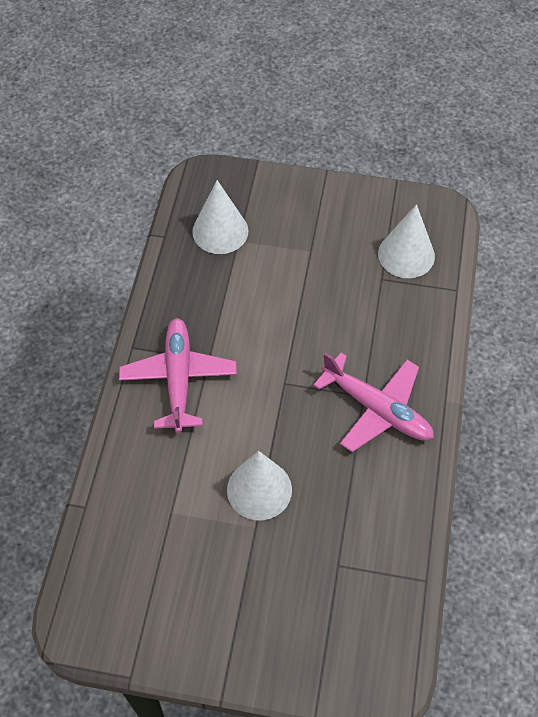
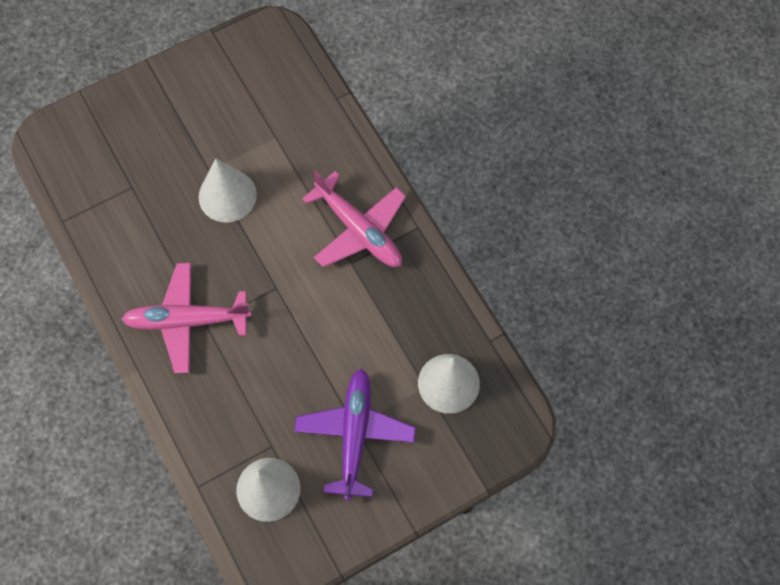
camera: 140 degrees right, 10 degrees up
none -> purple plane [294,368,416,501]

